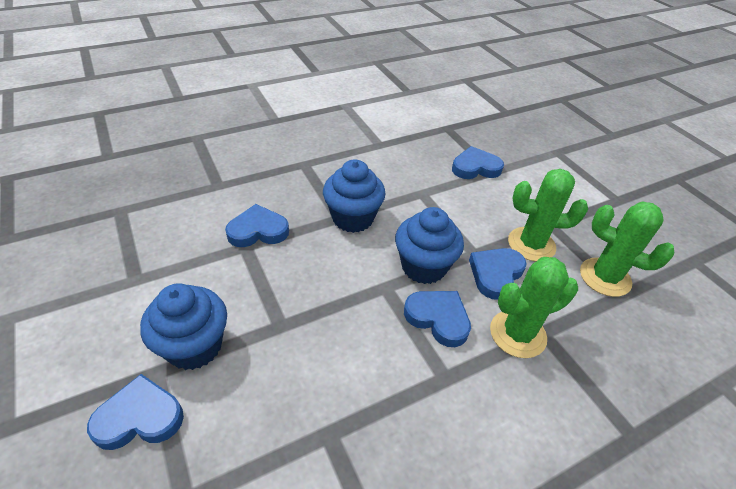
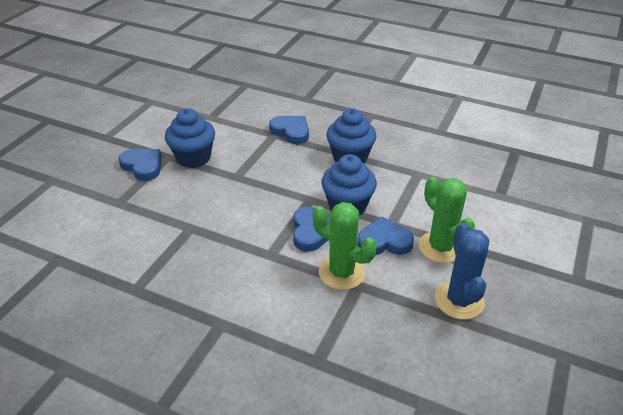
camera: 55 degrees right, 5 degrees down
blue heart [452,146,504,179] -> none
green cactus [580,201,674,297] -> blue cactus [435,223,489,320]

